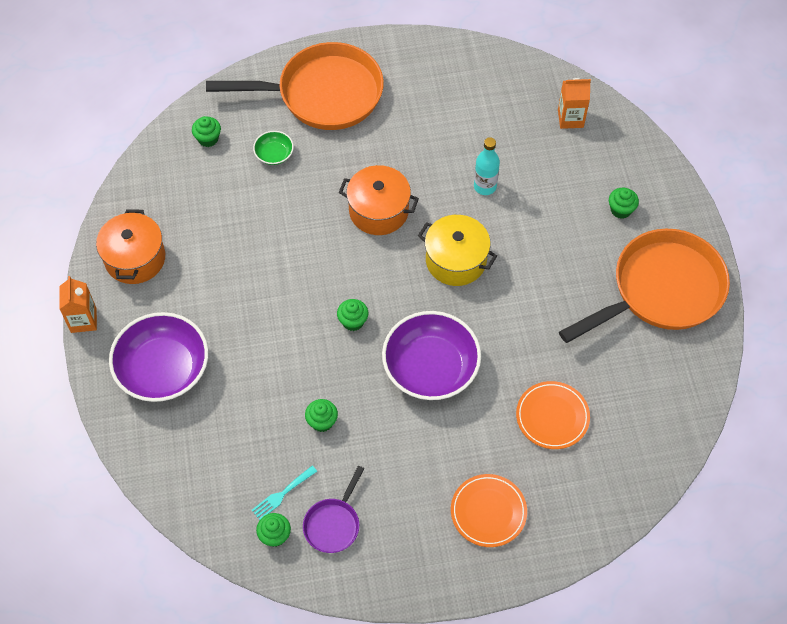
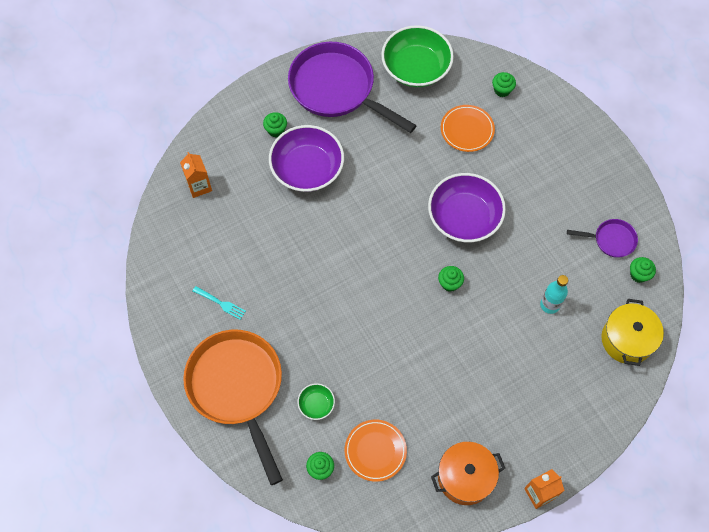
camera: 110 degrees left, 5 degrees up
purple bowl [109,312,208,402] -> purple bowl moved to [269,125,344,192]
turquoise fork [252,466,317,520] -> turquoise fork moved to [193,286,246,320]
green cupcake [305,399,338,432] -> green cupcake moved to [492,72,516,97]
orange pot [339,165,419,235] -> none
yellow pot [418,215,497,286] -> yellow pot moved to [601,299,664,366]
orange plate [451,474,527,547] -> orange plate moved to [345,420,407,482]
turquoise bottle [474,137,500,195] -> turquoise bottle moved to [540,275,568,314]
orange pan [559,229,730,343] -> purple pan [288,42,417,133]
none -> green bowl [381,25,454,87]

